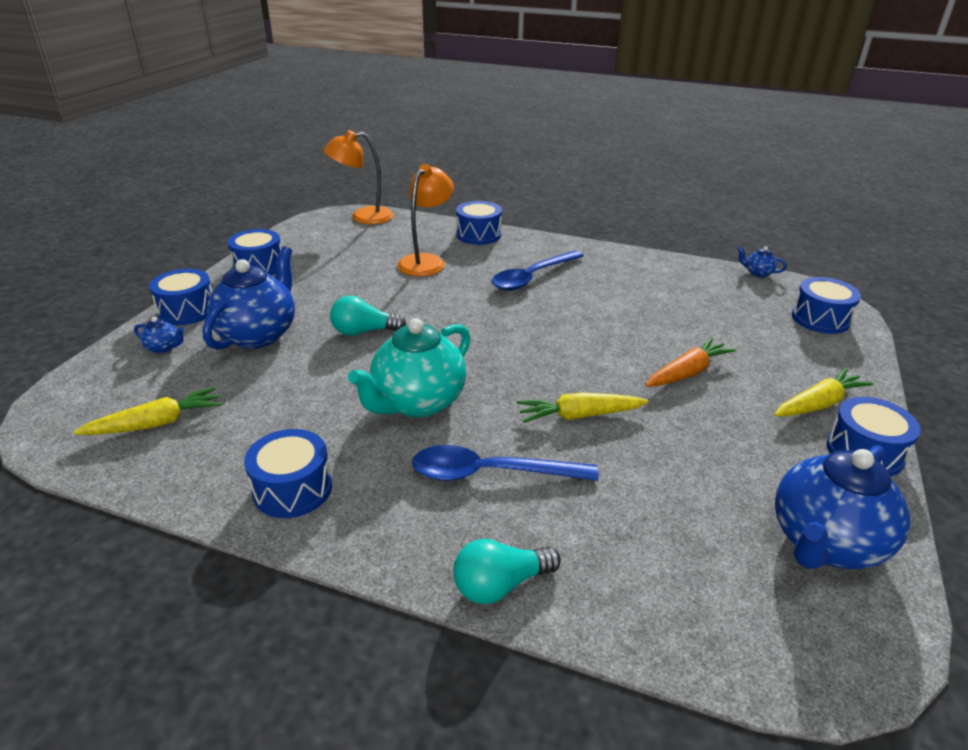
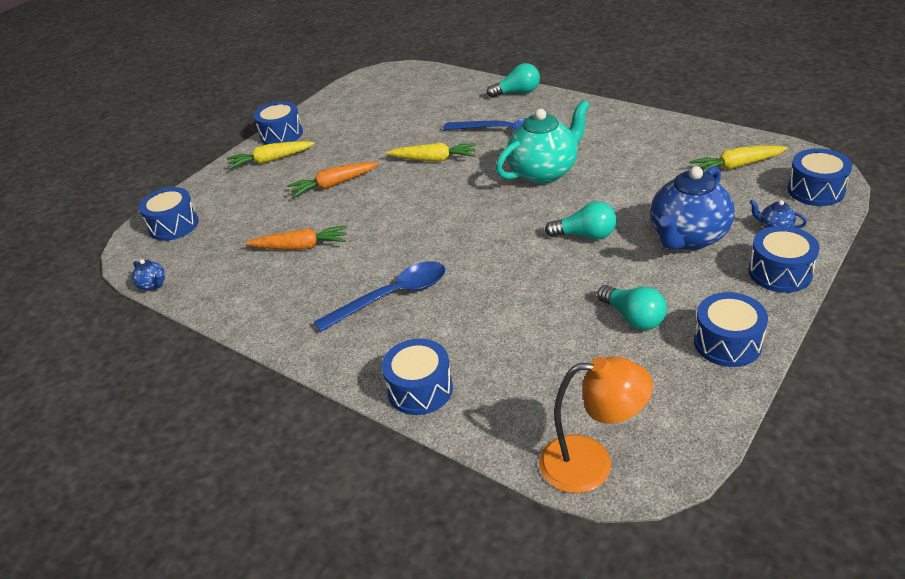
camera: 160 degrees left, 5 degrees up
blue drum [244,429,332,518] -> blue drum moved to [787,148,852,206]
orange lamp [397,164,454,276] -> none
blue teapot [775,445,910,569] -> none
none -> orange carrot [246,226,347,250]
none -> turquoise light bulb [597,285,667,330]

